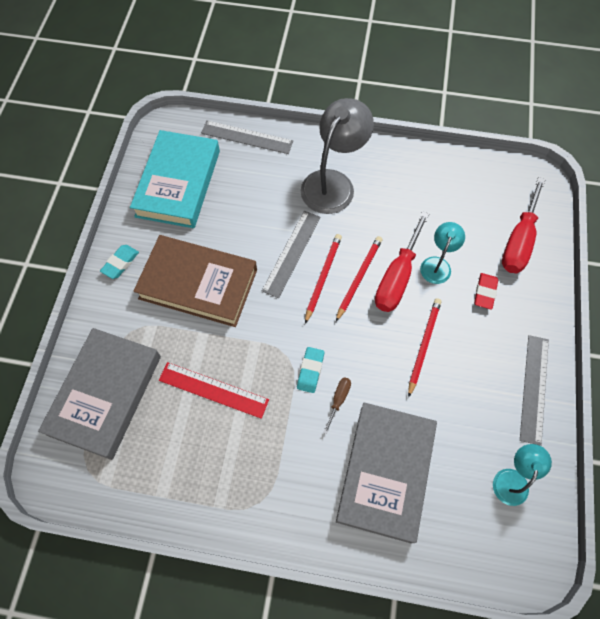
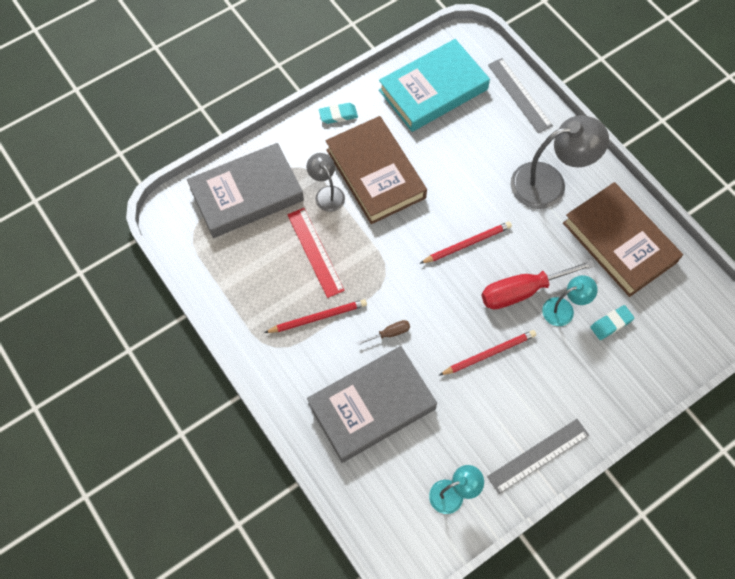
camera: 45 degrees right, 0 degrees up
grey ruler [262,211,321,298] -> none
turquoise eraser [297,347,324,393] -> turquoise eraser moved to [590,305,634,340]
red pencil [336,236,382,321] -> red pencil moved to [264,299,367,333]
red eraser [474,273,498,310] -> none
red screwdriver [502,177,546,273] -> none
none -> grey lamp [307,153,345,212]
none -> brown book [563,182,683,297]

